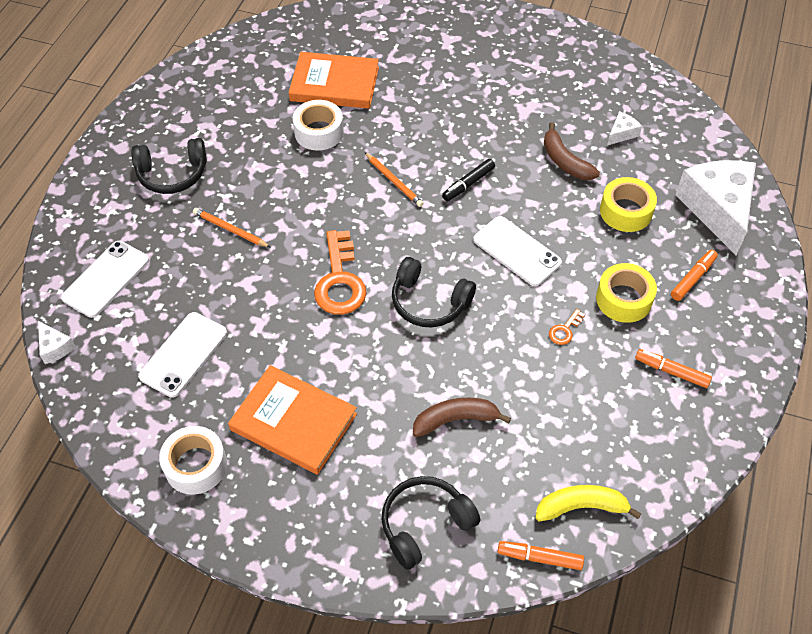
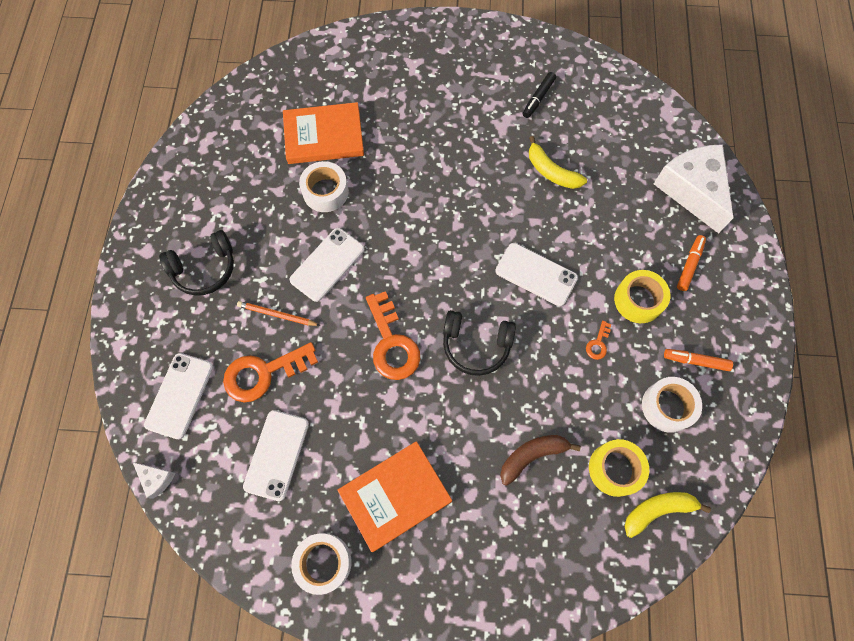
camera: 15 degrees left, 15 degrees up
orange book [228,365,357,475] -> orange book turned 45 degrees counterclockwise [337,441,452,552]
orange pencil [365,152,424,207] -> none
black headphones [382,476,480,570] -> none
black marker [442,159,495,201] -> black marker moved to [523,72,556,118]
orange marker [497,541,584,570] -> none
brown banana [544,122,600,180] -> yellow banana [529,136,587,189]
yellow tape [600,177,657,232] -> yellow tape moved to [589,439,649,497]
white cheese [607,111,642,145] -> none
none -> orange key [223,342,318,402]
none -> white phone [290,228,364,302]
none -> white tape [642,377,702,433]

